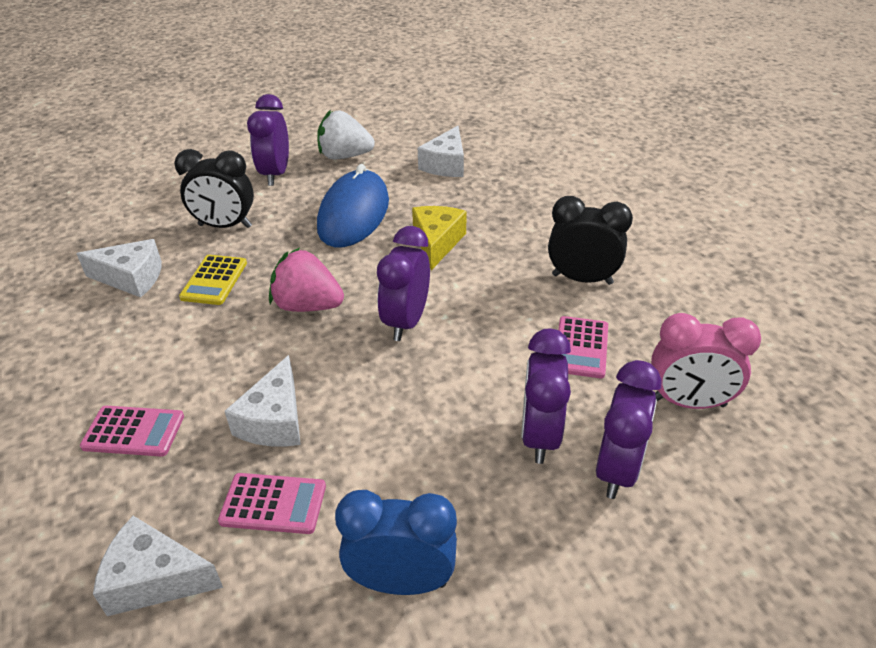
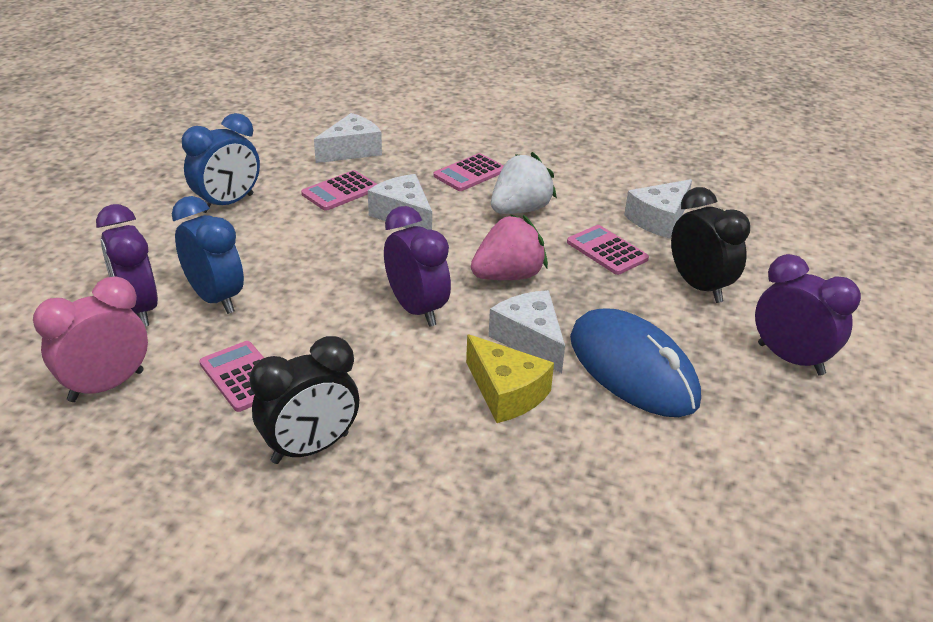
camera: 130 degrees right, 5 degrees down
black clock [174,149,254,228] -> black clock turned 105 degrees clockwise [671,187,750,303]
yellow calculator [179,255,247,305] -> pink calculator [567,225,649,275]
white strawberry [317,110,375,159] -> white strawberry moved to [491,152,557,214]
white cheese [418,126,464,177] -> white cheese moved to [488,290,565,373]
purple clock [521,329,571,464] -> blue clock [172,196,244,314]

